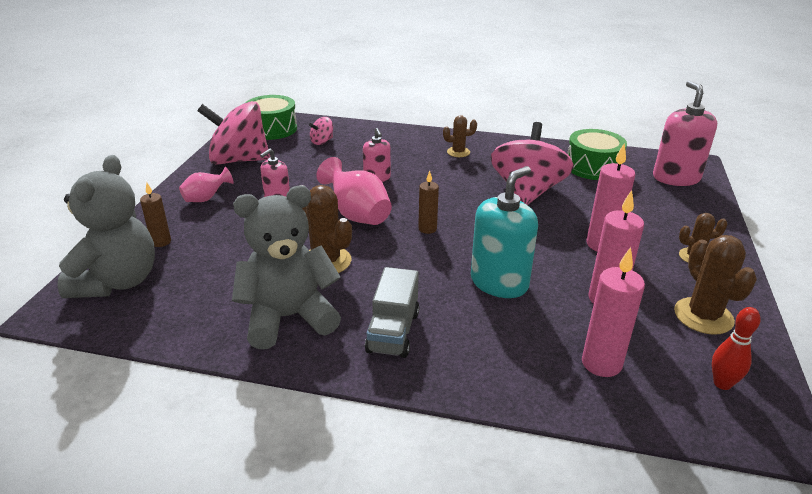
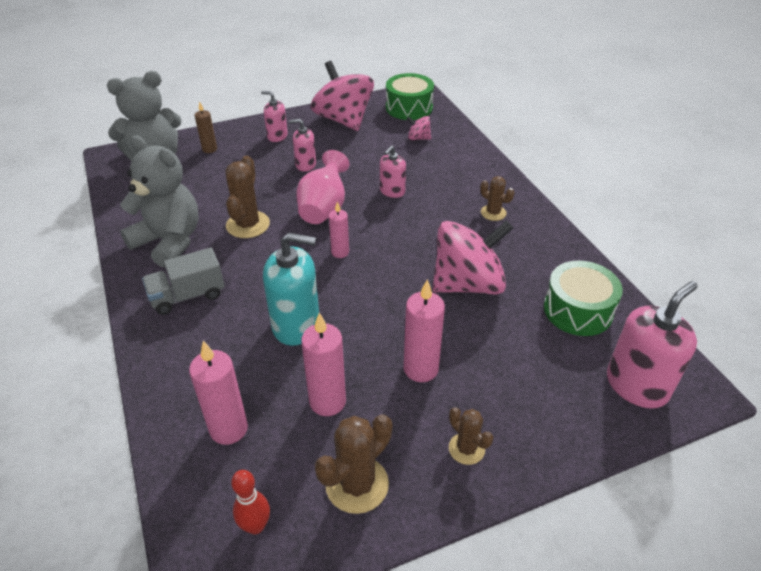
camera: 55 degrees right, 10 degrees up
pink vase [179,167,234,202] -> pink soap dispenser [261,91,288,142]
brown candle [418,171,439,234] -> pink candle [329,201,349,258]

